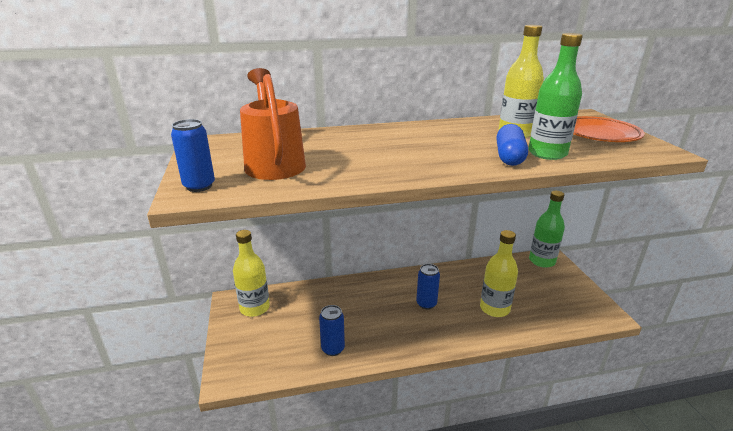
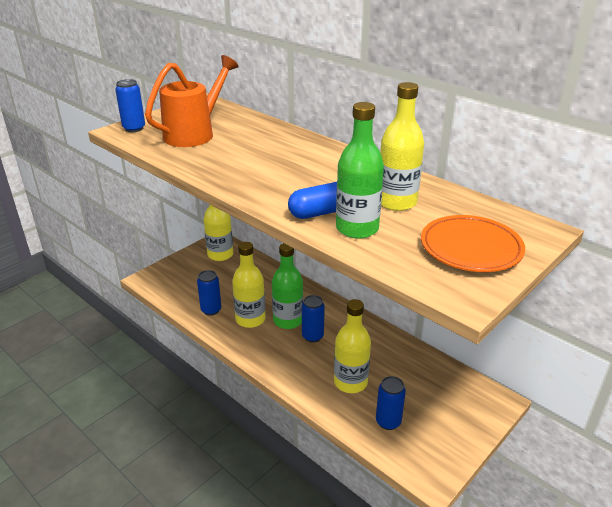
camera: 55 degrees right, 5 degrees up
green bottle [529,191,565,268] -> green bottle moved to [272,243,303,329]
none -> yellow bottle [232,242,265,328]
none -> blue can [376,376,406,430]

